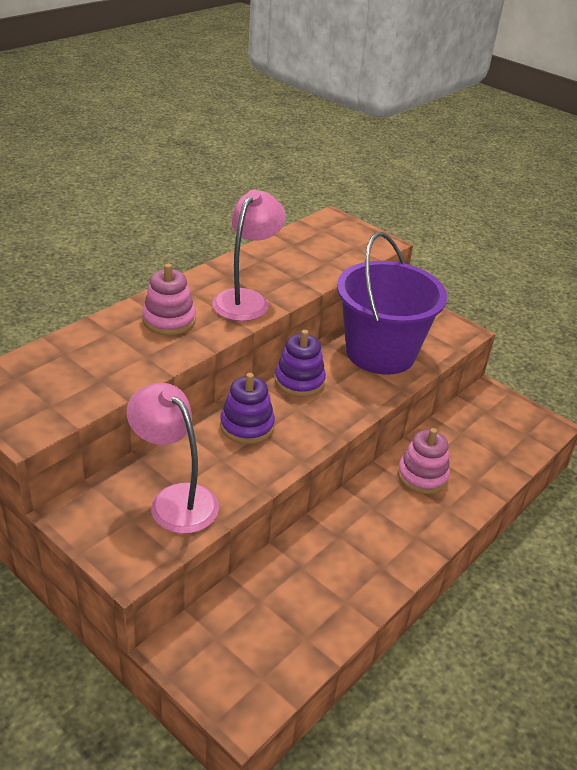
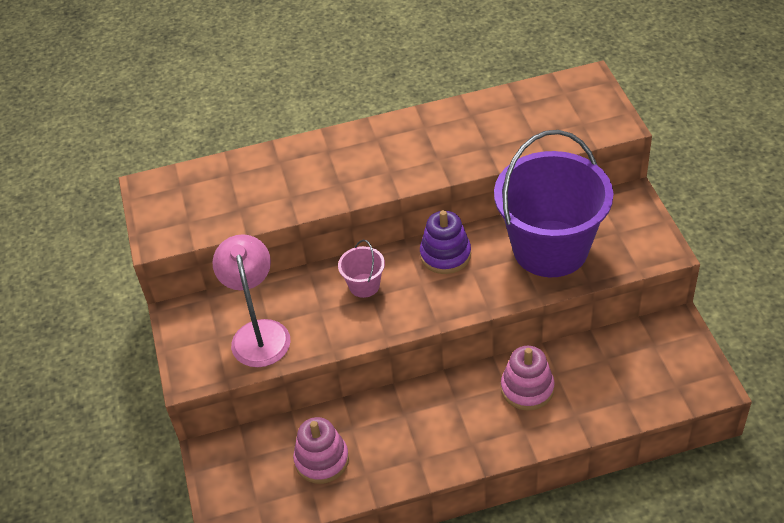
camera: 40 degrees right, 10 degrees up
pink stacking toy [142,264,196,335] -> pink stacking toy moved to [293,417,349,484]
pink lamp [212,190,286,321] -> none
purple stacking toy [220,373,275,444] -> pink bucket [338,240,385,298]

